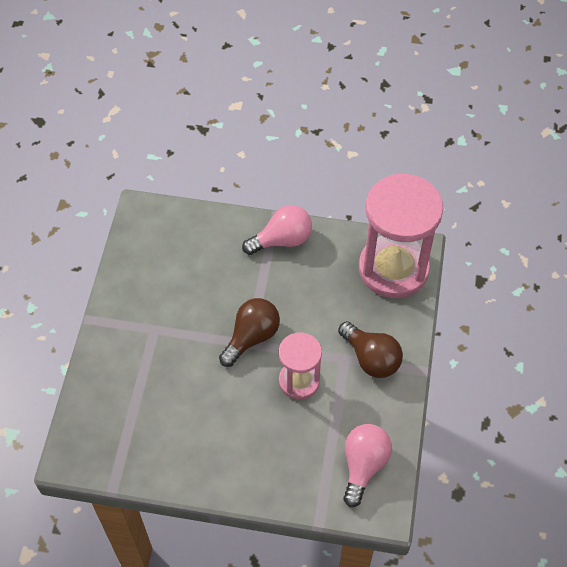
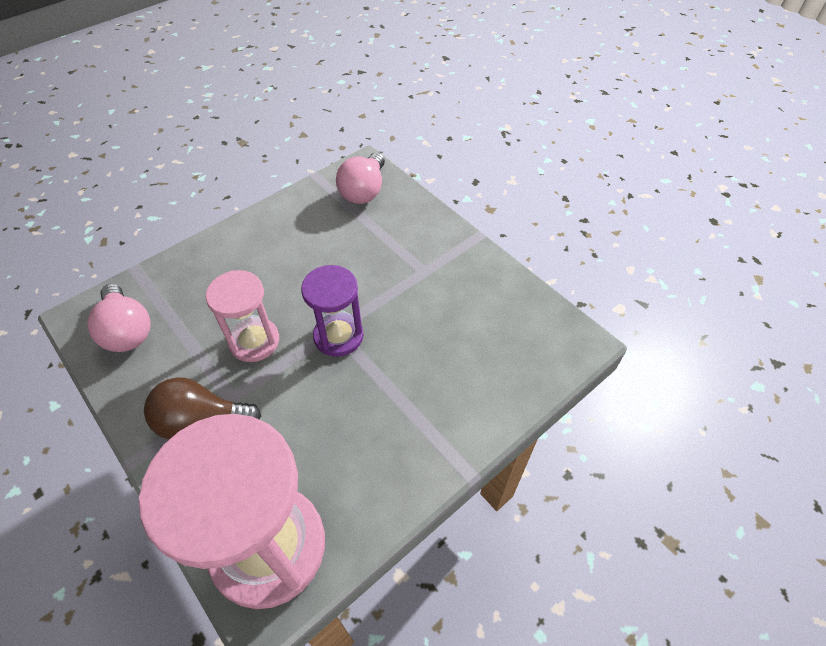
camera: 130 degrees right, 5 degrees down
brown light bulb [219,298,280,367] -> purple hourglass [301,265,363,357]
pink light bulb [242,205,312,255] -> pink light bulb moved to [336,152,385,204]

